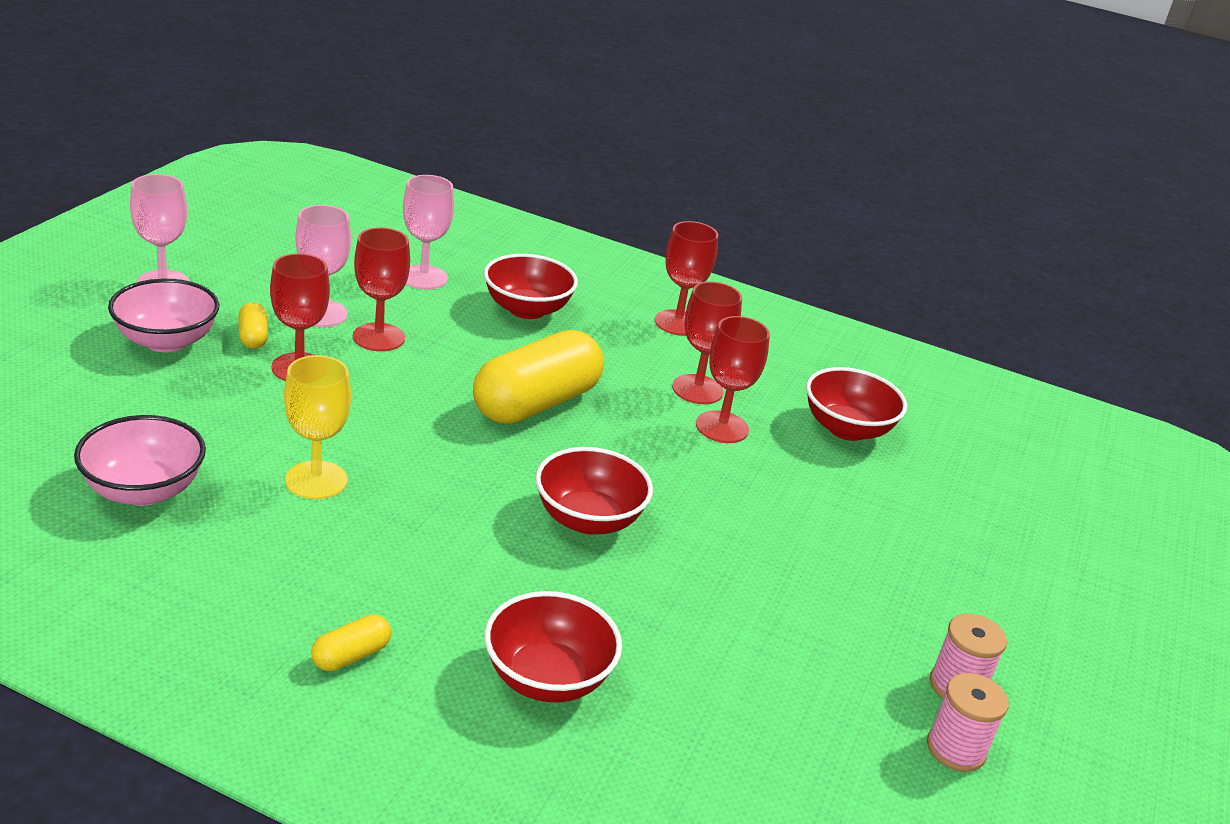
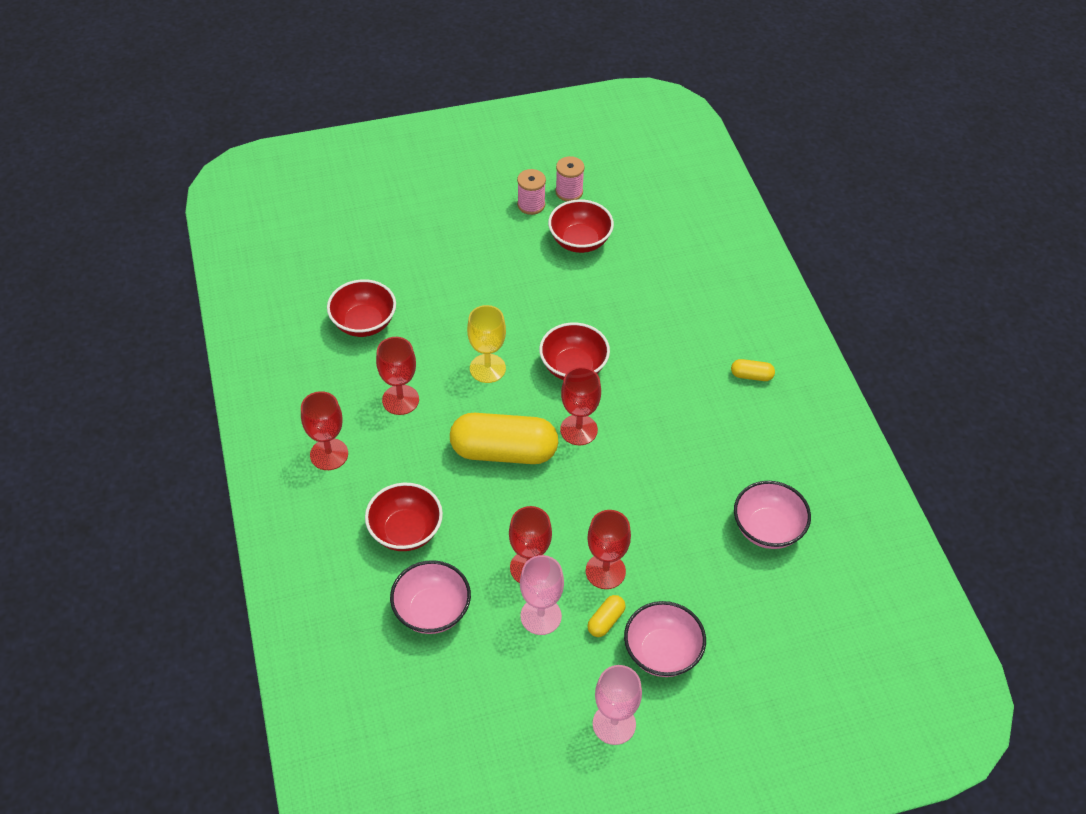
camera: 125 degrees left, 20 degrees up
yellow goblet [284,355,351,499] -> yellow goblet moved to [467,305,506,383]
pink goblet [403,175,454,289] -> pink bowl [390,560,471,634]
red bowl [484,591,622,702] -> red bowl moved to [548,199,614,253]
red goblet [696,316,770,443] -> red goblet moved to [560,367,601,445]

